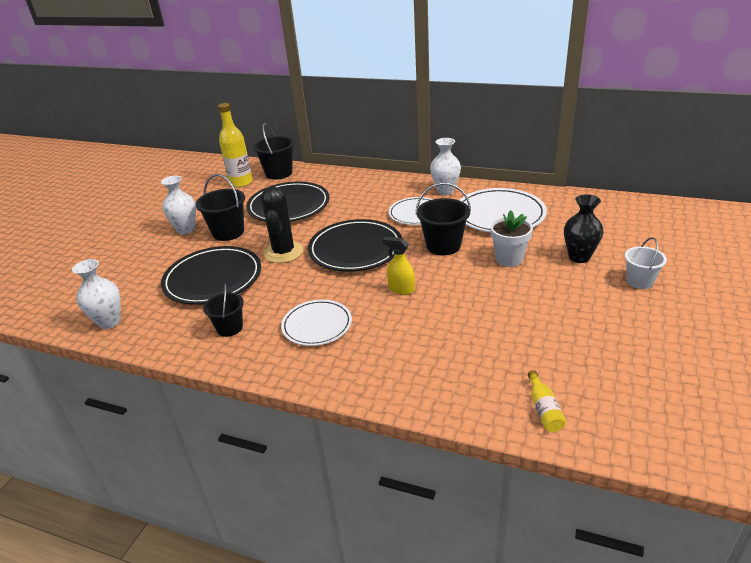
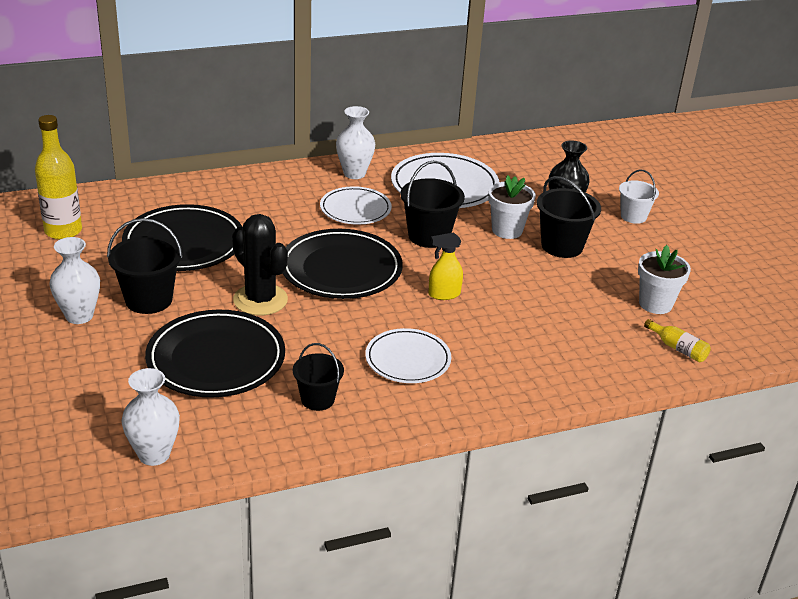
camera: 45 degrees left, 0 degrees up
black bucket [253,123,295,180] -> black bucket moved to [537,176,601,258]
none -> white flower pot [638,245,691,314]

